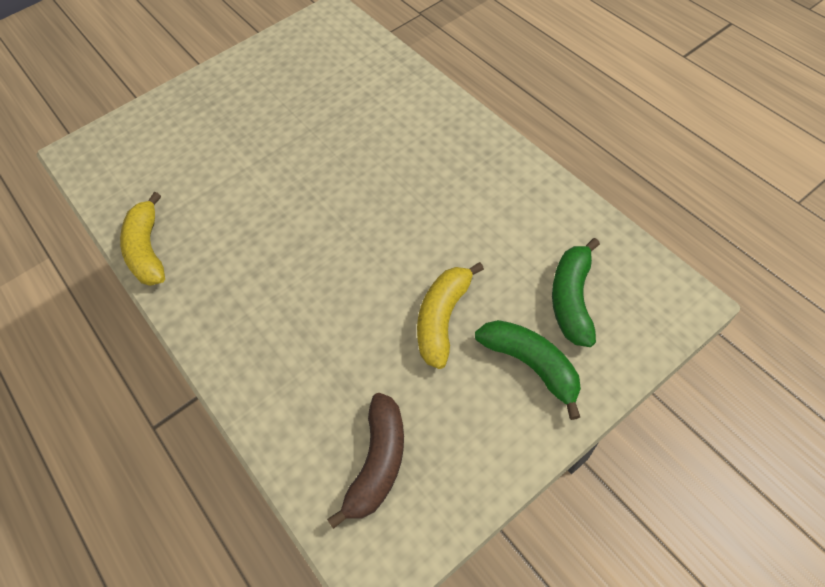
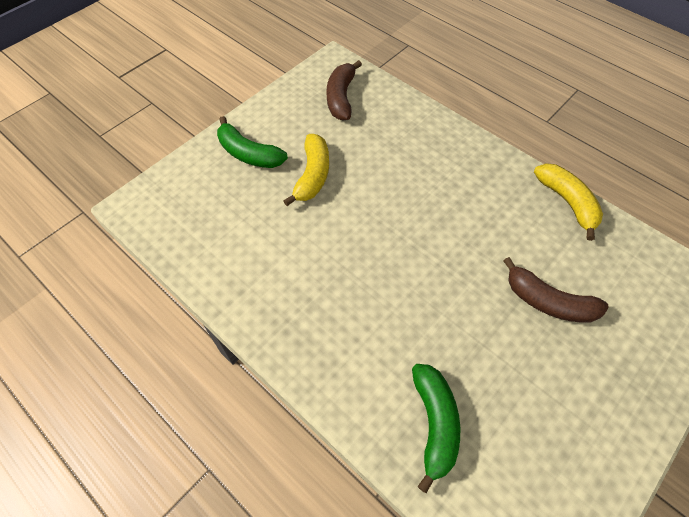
camera: 165 degrees right, 0 degrees up
green banana [552,238,600,347] -> green banana moved to [412,364,460,493]
none -> brown banana [503,257,609,323]

